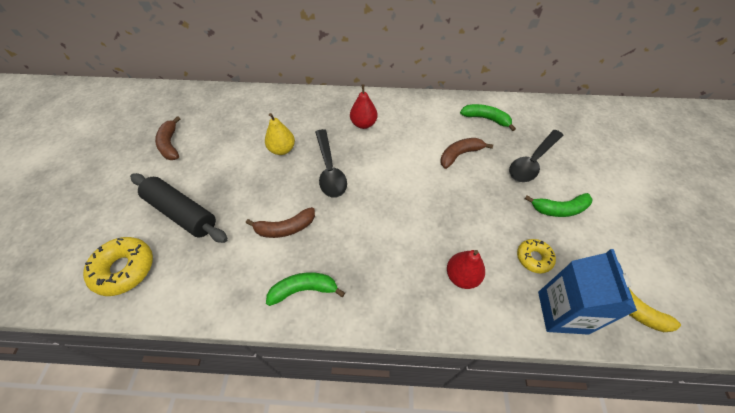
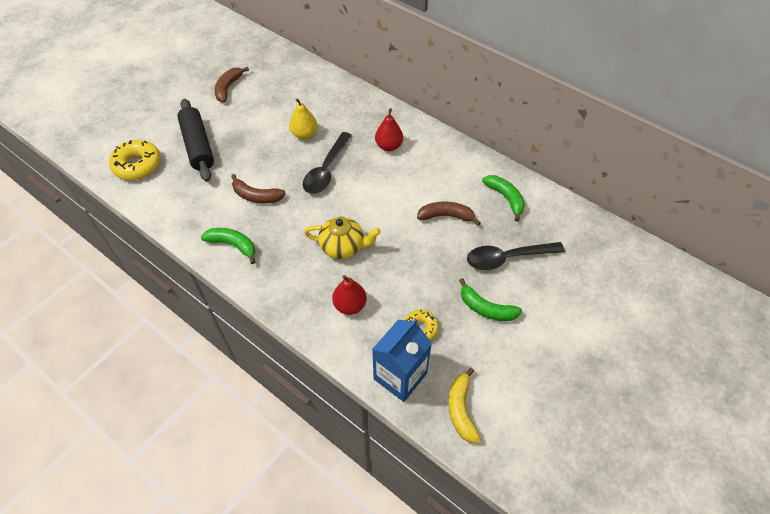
camera: 35 degrees right, 0 degrees up
none -> yellow teapot [304,217,381,259]

